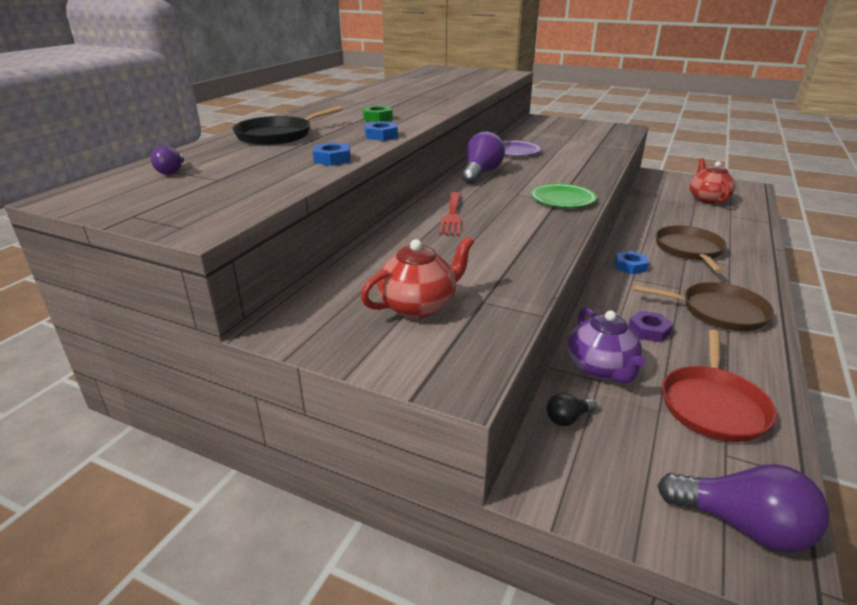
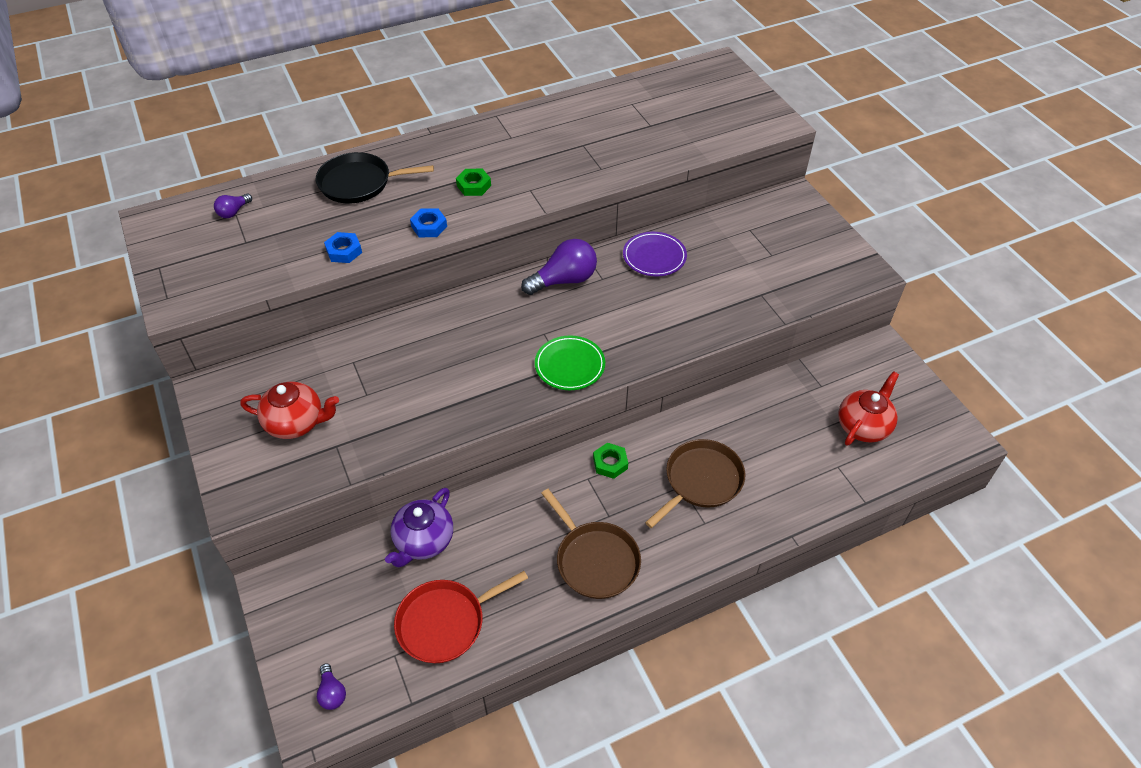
camera: 40 degrees right, 20 degrees up
red fork [439,192,462,235] -> none
black light bulb [546,393,597,426] -> none
blue nut [615,251,649,274] -> green nut [593,443,628,479]
purple nut [629,311,673,342] -> none
purple light bulb [657,464,829,553] -> purple light bulb [317,663,346,710], size x0.50

